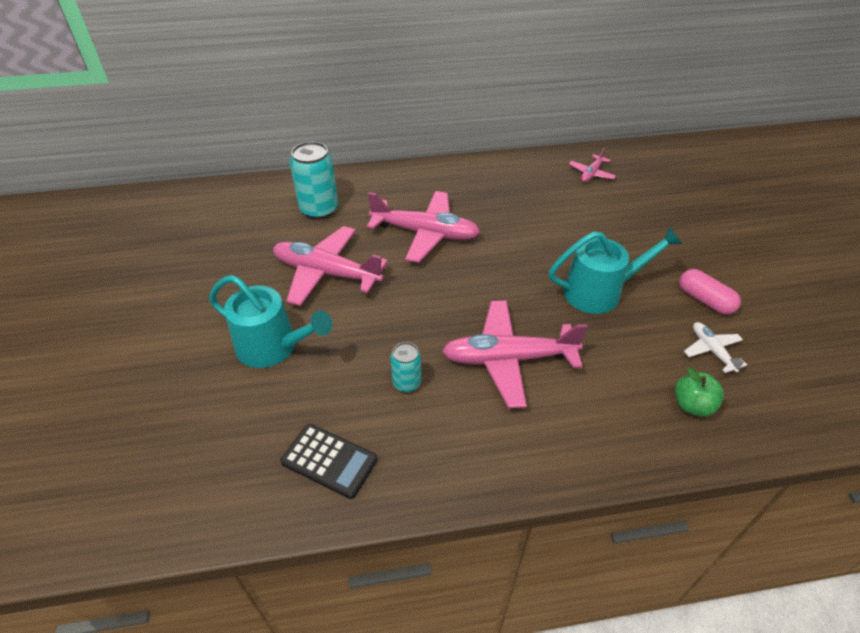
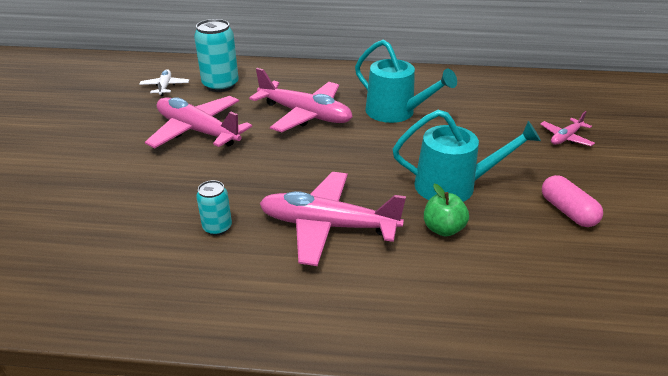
camera: 15 degrees right, 10 degrees down
turquoise watering can [209,275,332,368] -> turquoise watering can moved to [355,39,457,123]
black calculator [281,424,378,499] -> none
pink plane [569,147,616,182] -> pink plane moved to [540,111,595,146]
green apple [675,367,724,417] -> green apple moved to [424,184,469,236]
white plane [684,322,747,373] -> white plane moved to [139,69,189,96]

